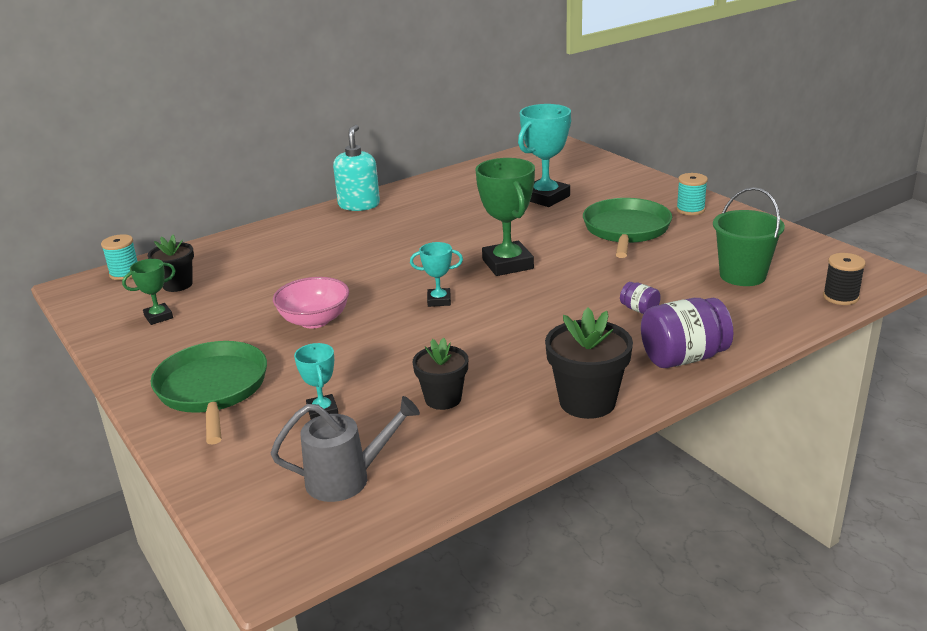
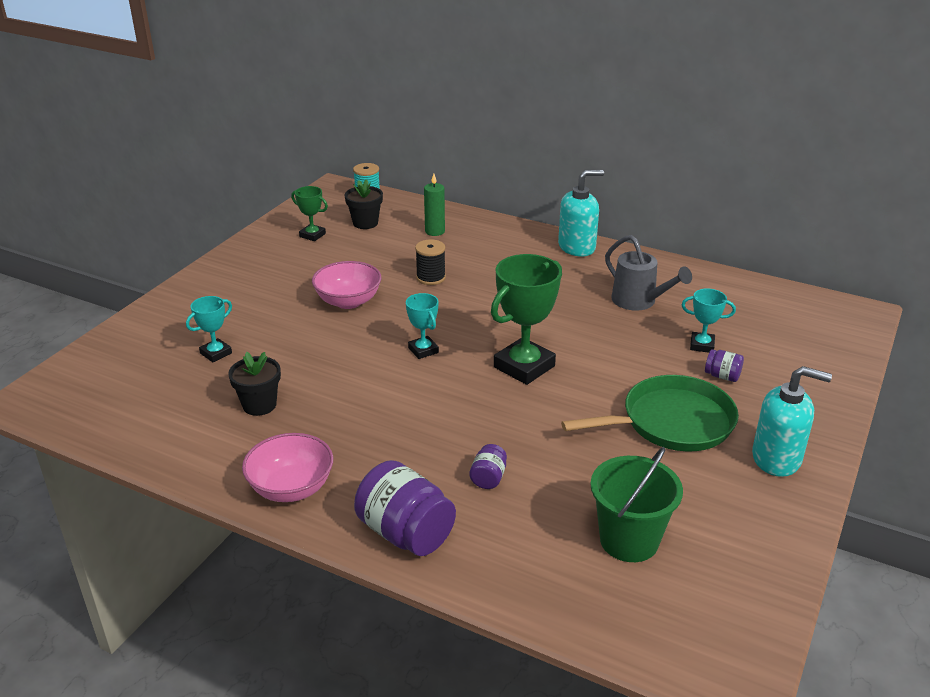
camera: 60 degrees right, 5 degrees up
green pan [151,341,267,445] -> none
grey watering can [271,396,420,502] -> grey watering can moved to [605,235,692,311]
turquoise trophy [518,104,571,207] -> turquoise trophy [681,288,736,353], size x0.53
black flower pot [545,307,633,419] -> pink bowl [242,433,333,502]
turquoise spool [676,173,708,215] -> turquoise soap dispenser [752,366,832,477]
black spool [823,253,866,305] -> black spool moved to [415,239,446,285]
none -> green candle [424,174,445,236]
none -> purple jar [705,349,744,382]

